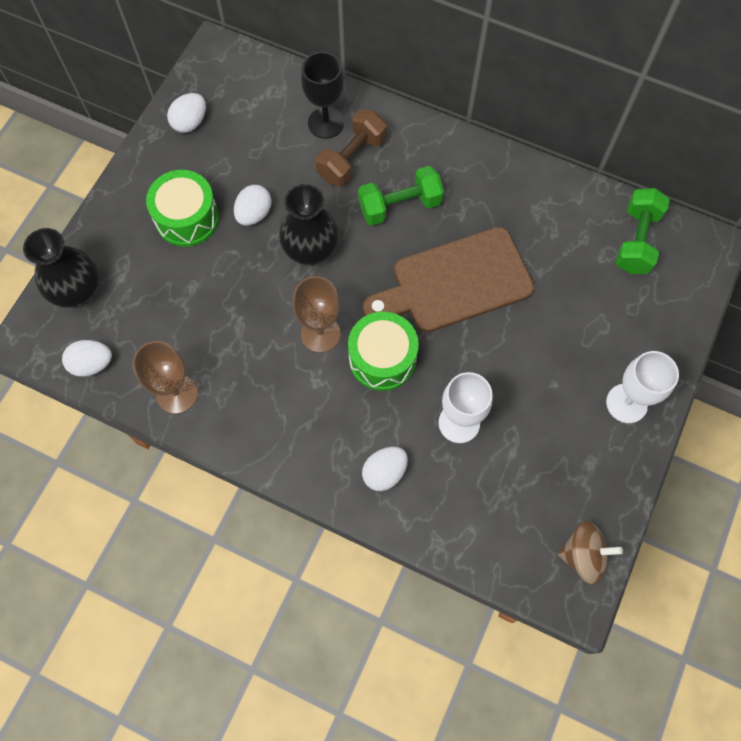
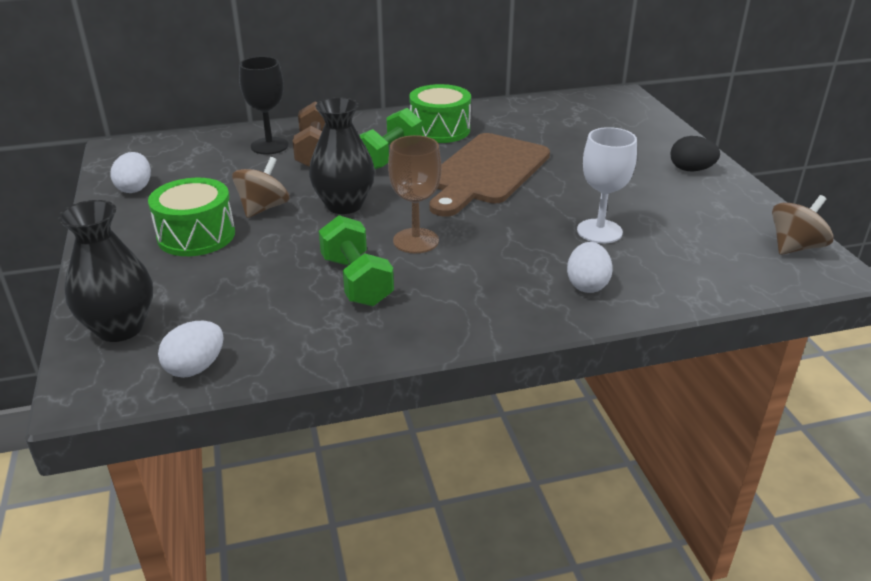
camera: 40 degrees left, 35 degrees down
brown goblet [132,341,198,414] -> none
white egg [234,185,272,226] -> brown spinning top [232,157,289,218]
green drum [348,312,419,391] -> green drum moved to [409,84,471,143]
white goblet [606,351,679,423] -> black egg [670,136,720,171]
green dumbbell [615,188,670,274] -> green dumbbell moved to [319,215,394,306]

